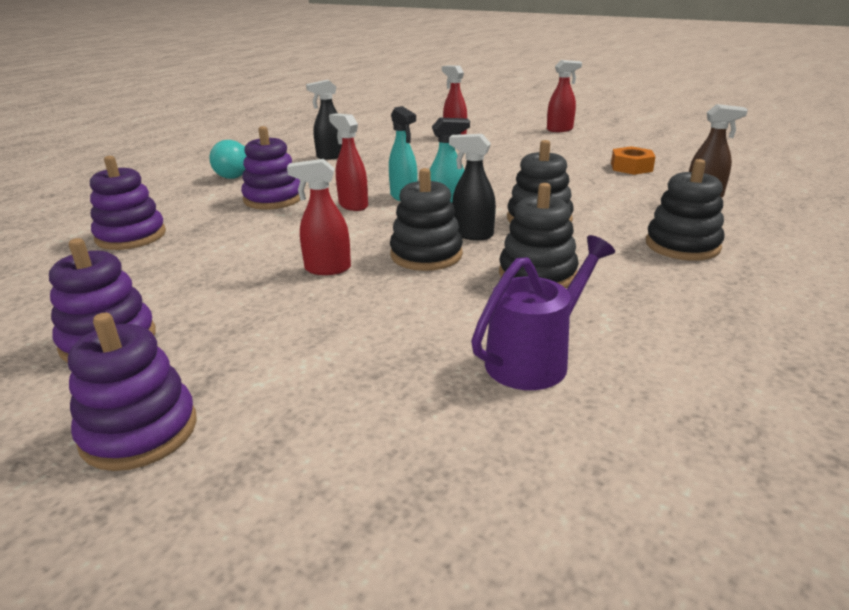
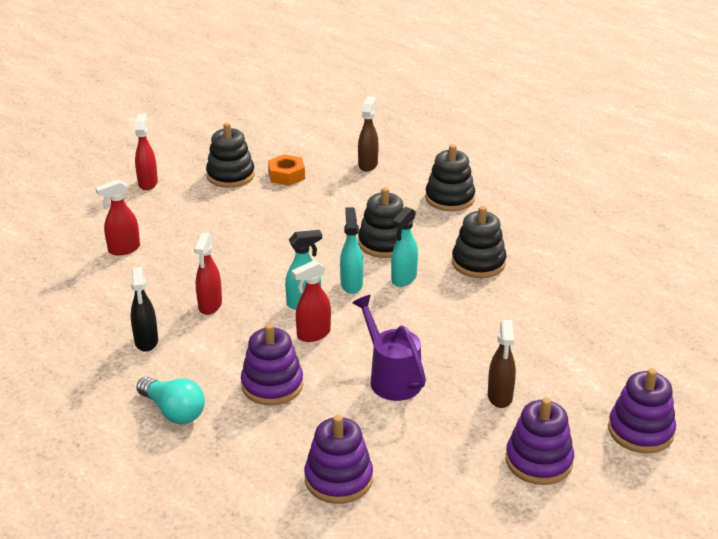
camera: 80 degrees left, 5 degrees up
red spray bottle [287,159,351,275] -> red spray bottle moved to [194,233,222,315]
black stacking toy [390,168,463,271] -> black stacking toy moved to [206,123,255,188]
black spray bottle [449,134,496,240] -> turquoise spray bottle [391,207,418,287]
purple watering can [471,235,615,390] -> purple watering can moved to [352,295,426,401]
none -> brown spray bottle [488,320,516,408]

